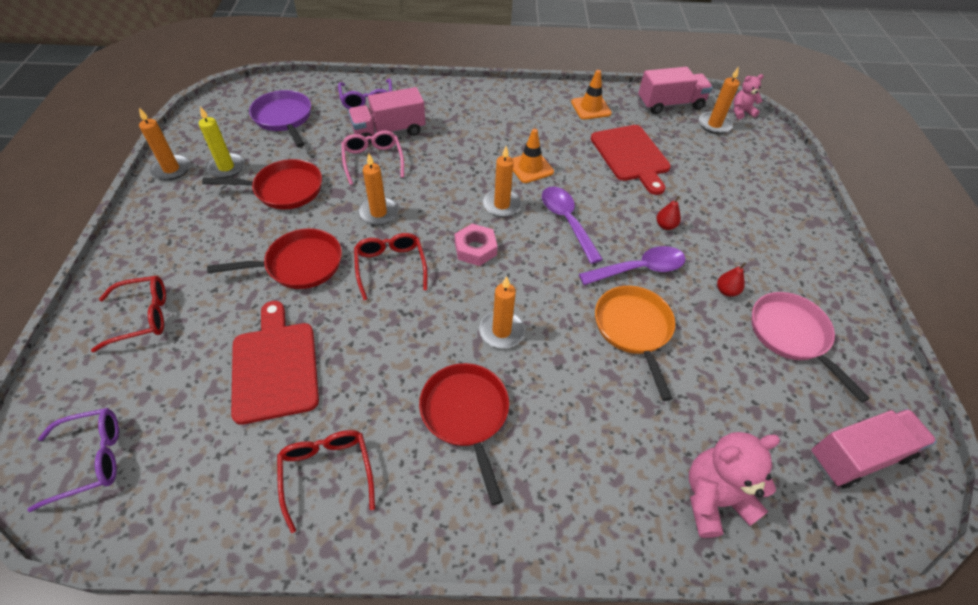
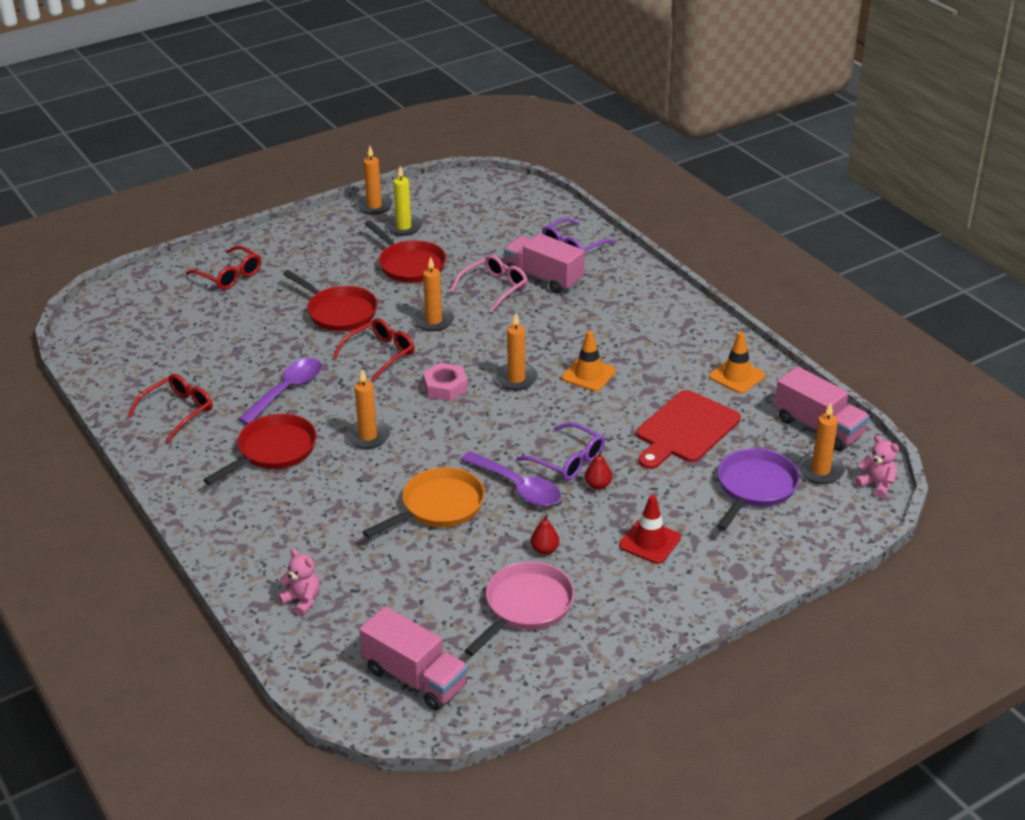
camera: 60 degrees right, 15 degrees down
purple glasses [27,408,119,512] -> purple glasses moved to [516,422,605,480]
red cutting board [231,301,319,425] -> none
purple pan [249,90,311,147] -> purple pan moved to [717,448,800,530]
purple spoon [542,187,603,264] -> purple spoon moved to [238,358,322,425]
pink teddy bear [689,432,780,538] -> pink teddy bear [278,549,320,616], size x0.57
none -> red traffic cone [619,495,681,564]

